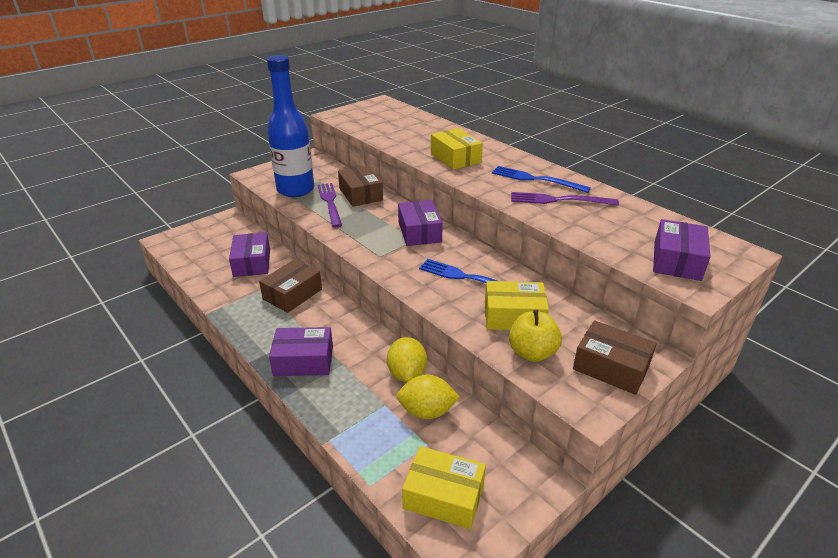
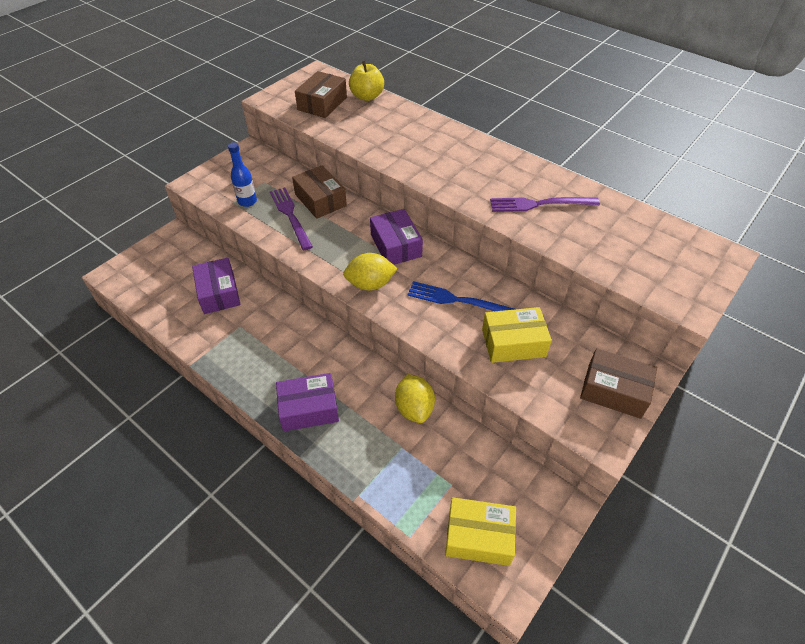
camera: 10 degrees left, 15 degrees up
brown box [259,259,322,313] -> brown box moved to [295,71,347,118]
blue bottle [267,55,314,197] -> blue bottle [228,142,257,207], size x0.46
yellow lemon [397,374,460,419] -> yellow lemon moved to [343,253,398,290]
yellow box [431,128,483,170] -> none
blue fork [492,166,591,193] -> none
yellow apple [509,309,562,362] -> yellow apple moved to [349,61,384,101]
purple box [653,219,711,281] -> none

